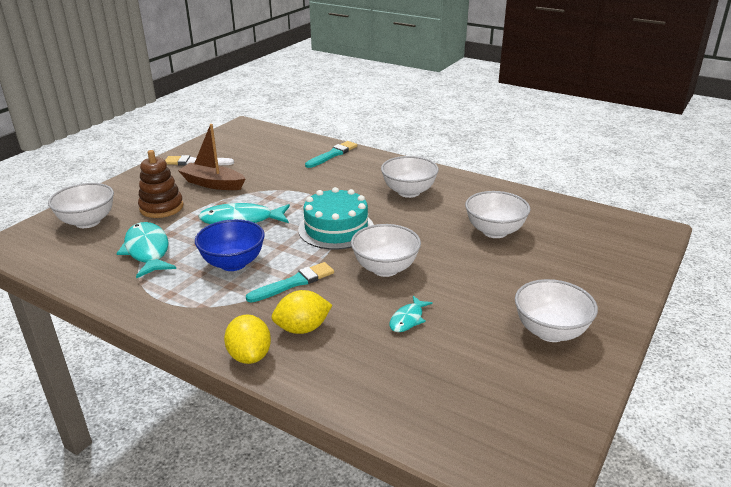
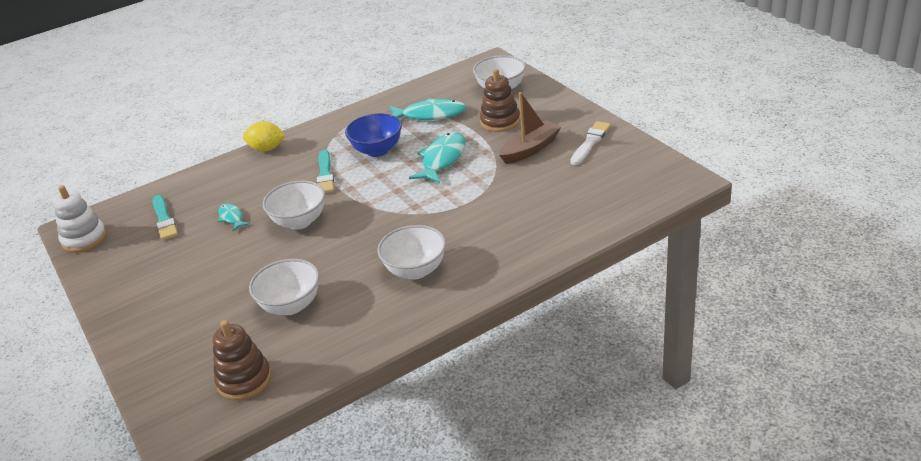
camera: 120 degrees right, 5 degrees up
yellow lemon [272,290,332,334] -> none
turquoise cake [298,187,374,250] -> none
turquoise brush [305,141,357,168] -> turquoise brush moved to [153,195,178,240]
white bowl [515,279,598,342] -> none
none -> white stacking toy [53,185,107,253]
none -> brown stacking toy [213,320,271,401]

